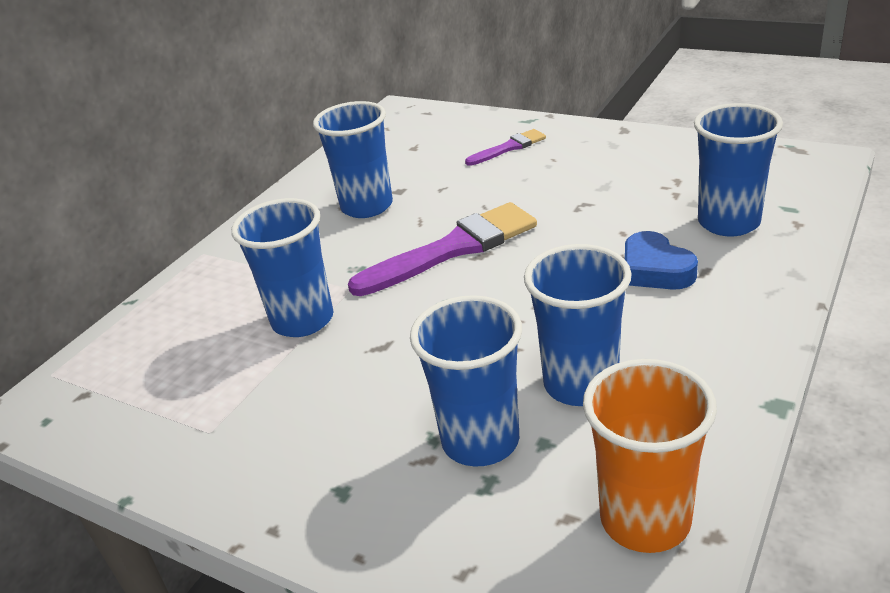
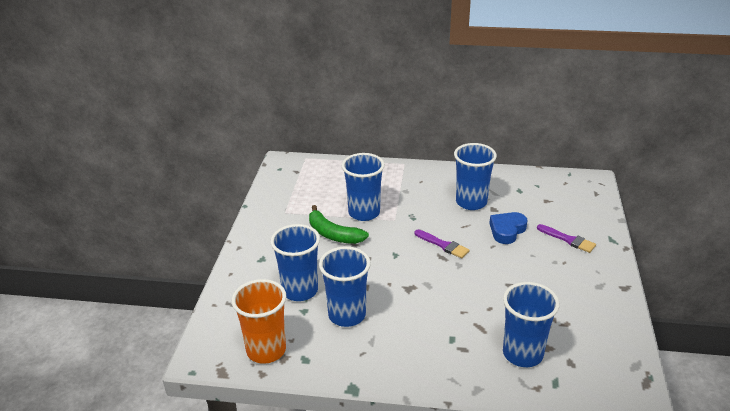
camera: 65 degrees right, 0 degrees up
purple brush [348,202,537,296] -> purple brush [415,230,470,258], size x0.53
blue heart [625,231,698,290] -> blue heart moved to [489,212,527,244]
none -> green banana [309,205,369,244]

